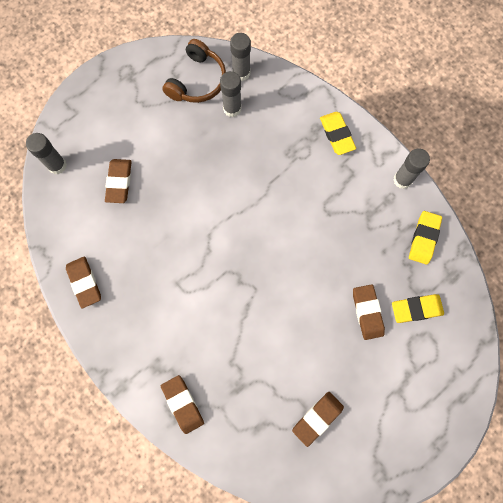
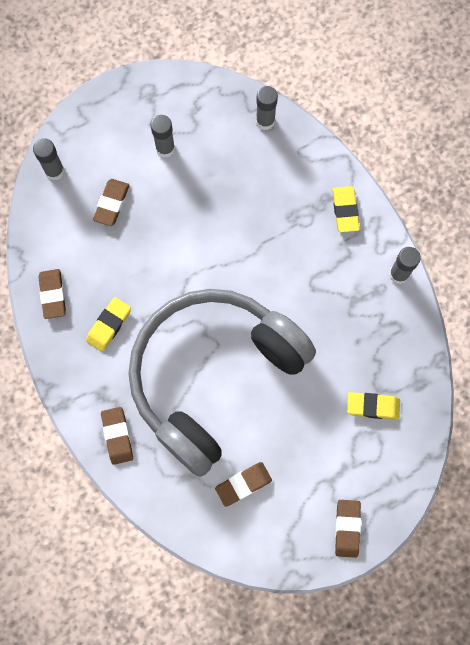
camera: 15 degrees right, 0 degrees up
brown headphones [162,39,226,103] -> none
grey glue stick [220,71,242,117] -> grey glue stick moved to [150,115,175,158]
brown eraser [353,284,385,340] -> brown eraser moved to [335,500,361,558]
yellow eraser [409,211,442,265] -> yellow eraser moved to [86,297,131,352]
none -> grey headphones [128,289,316,477]

